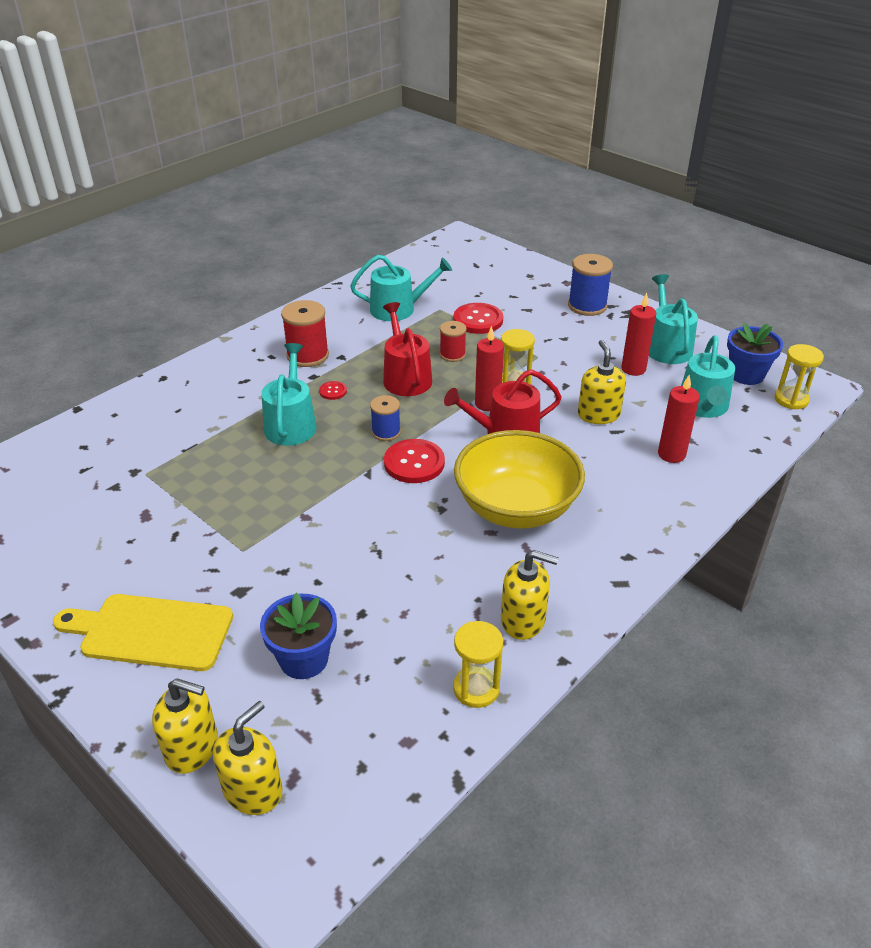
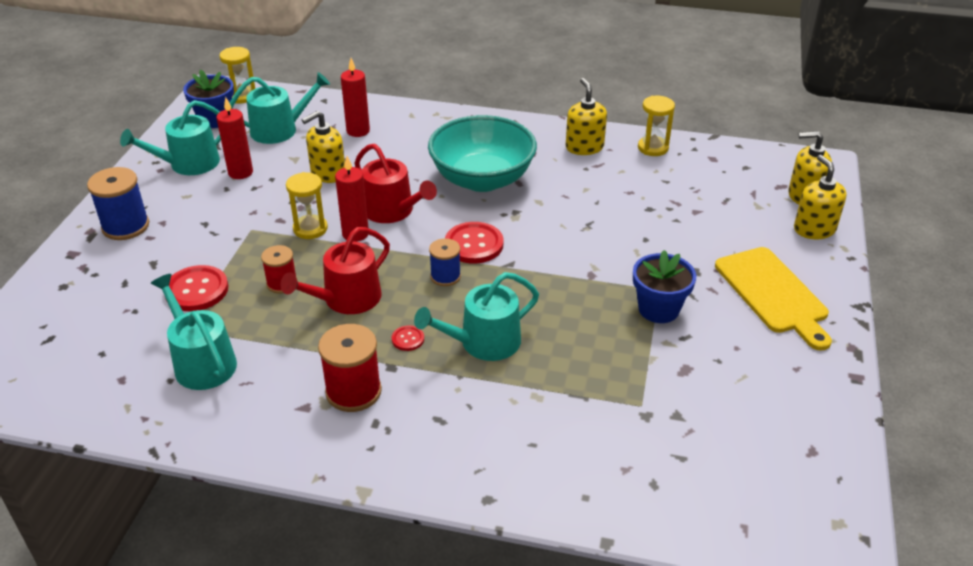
camera: 120 degrees left, 0 degrees up
blue flower pot [260,592,337,679] -> blue flower pot moved to [633,250,696,323]
yellow bowl [454,430,585,529] -> turquoise bowl [428,115,537,192]

